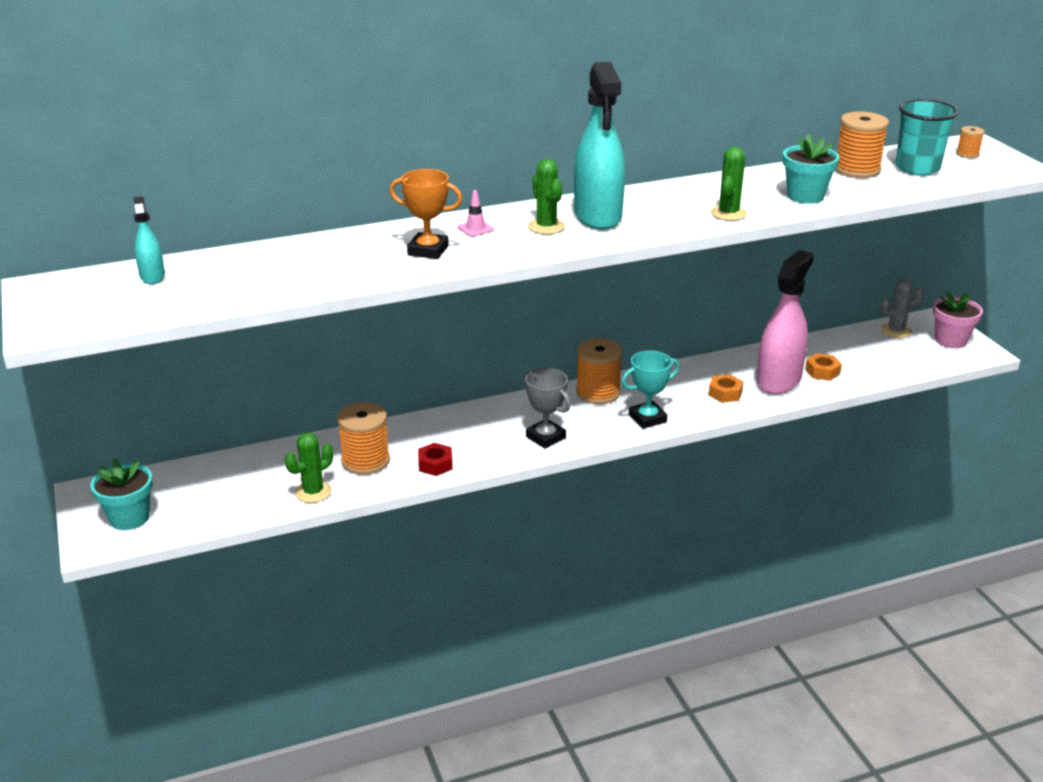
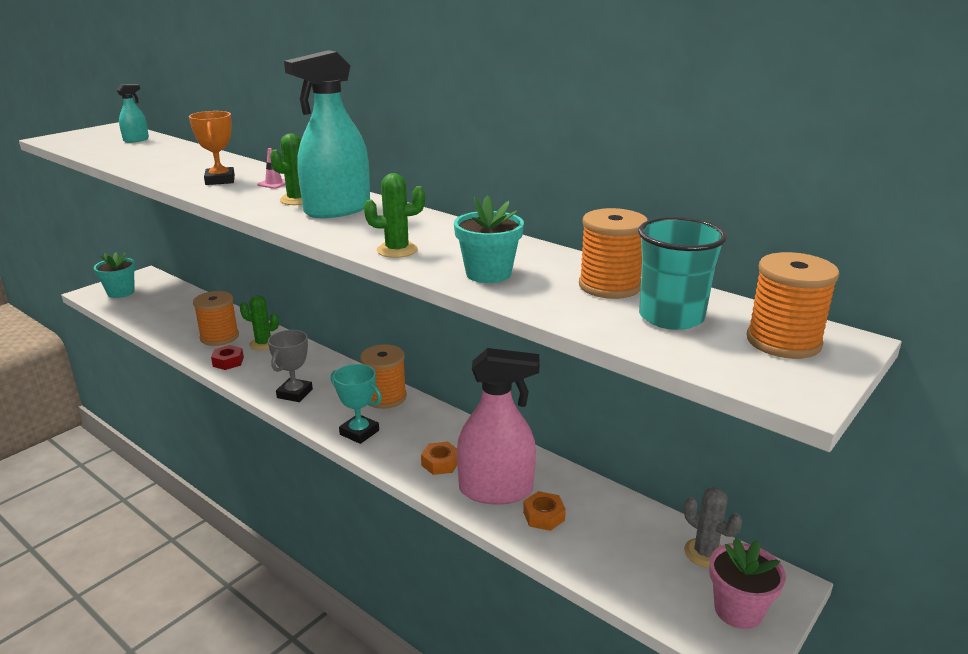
camera: 60 degrees right, 5 degrees down
green cactus [285,432,333,503] -> green cactus moved to [240,295,279,350]
orange spool [956,126,985,158] -> orange spool [747,252,840,359], size x1.99

